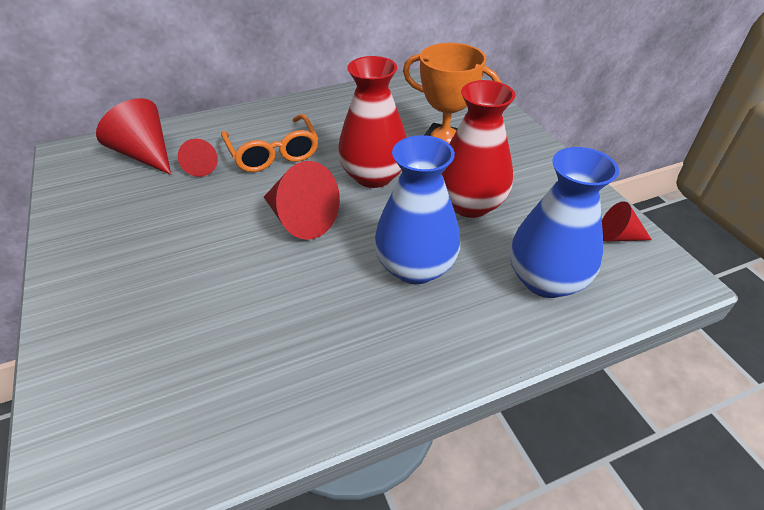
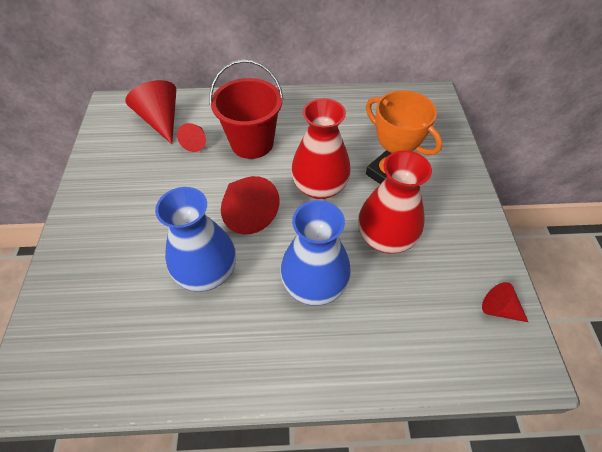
camera: 20 degrees right, 10 degrees up
orange glasses [221,114,318,172] -> red bucket [209,60,283,159]
blue vase [510,147,619,298] -> blue vase moved to [155,187,236,292]

